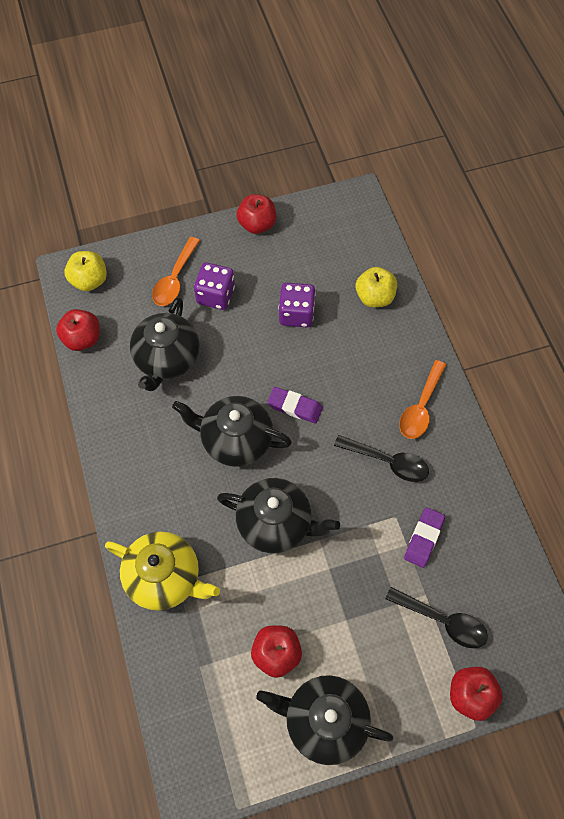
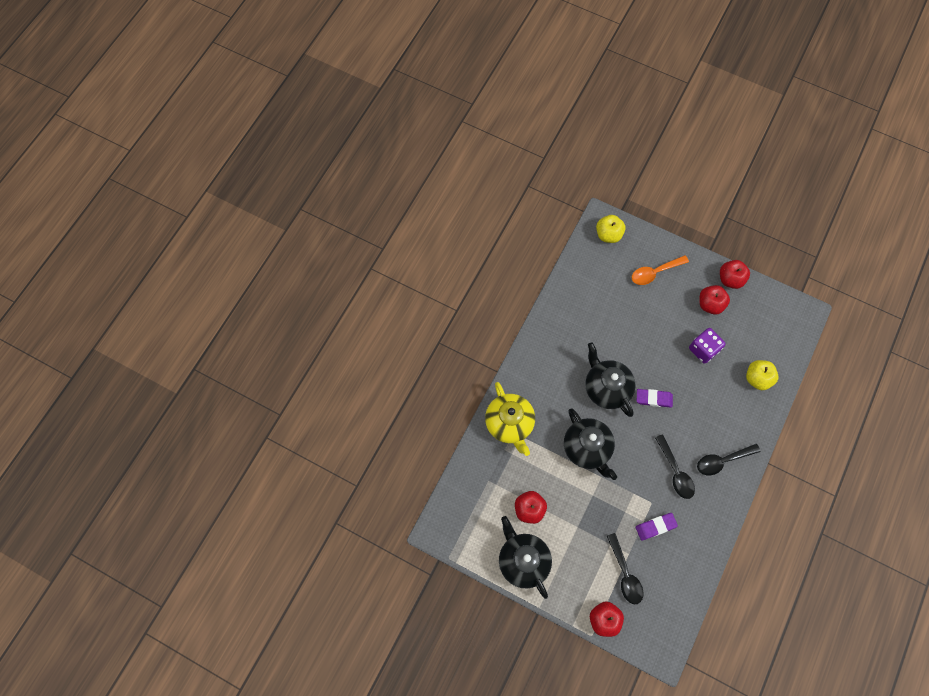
camera: 45 degrees right, 5 degrees up
red apple [56,309,100,351] -> red apple moved to [699,285,730,315]
black teapot [130,297,200,391] -> none
purple dice [194,263,235,310] -> none
purple eraser [267,387,323,424] -> purple eraser turned 60 degrees counterclockwise [637,389,673,408]
orange spoon [399,360,446,439] -> black spoon [697,444,761,475]

